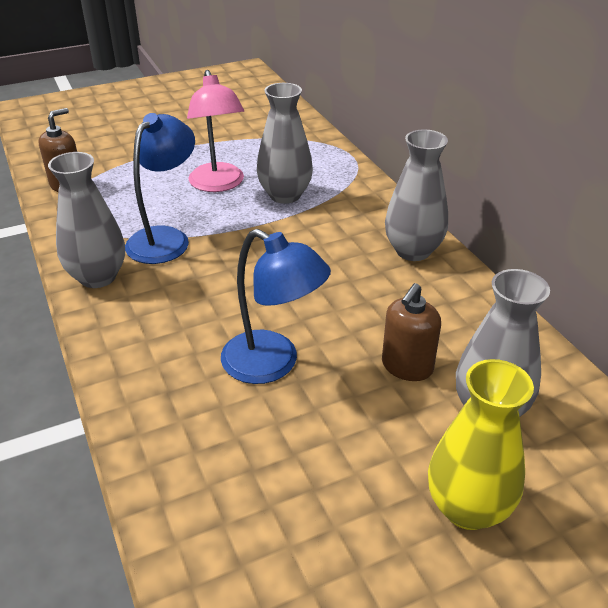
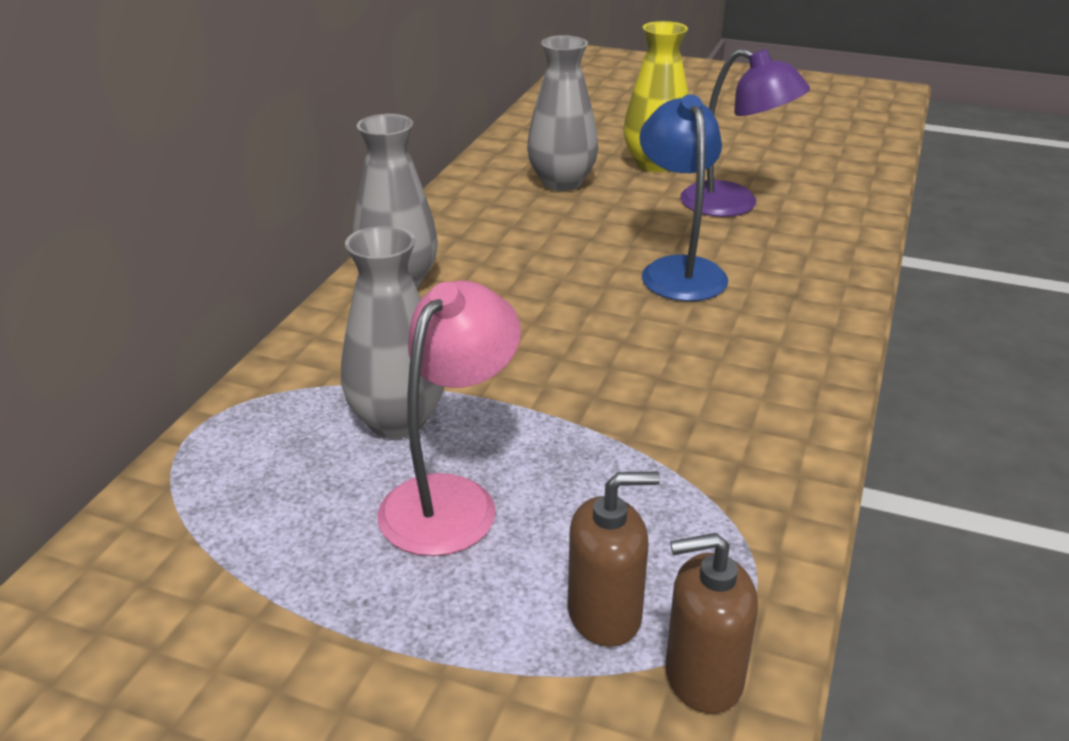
camera: 135 degrees left, 5 degrees down
grey vase [48,152,125,288] -> none
blue lamp [125,113,195,264] -> none
brown soap dispenser [382,283,441,381] -> brown soap dispenser moved to [568,471,660,647]
none -> purple lamp [680,48,810,217]

